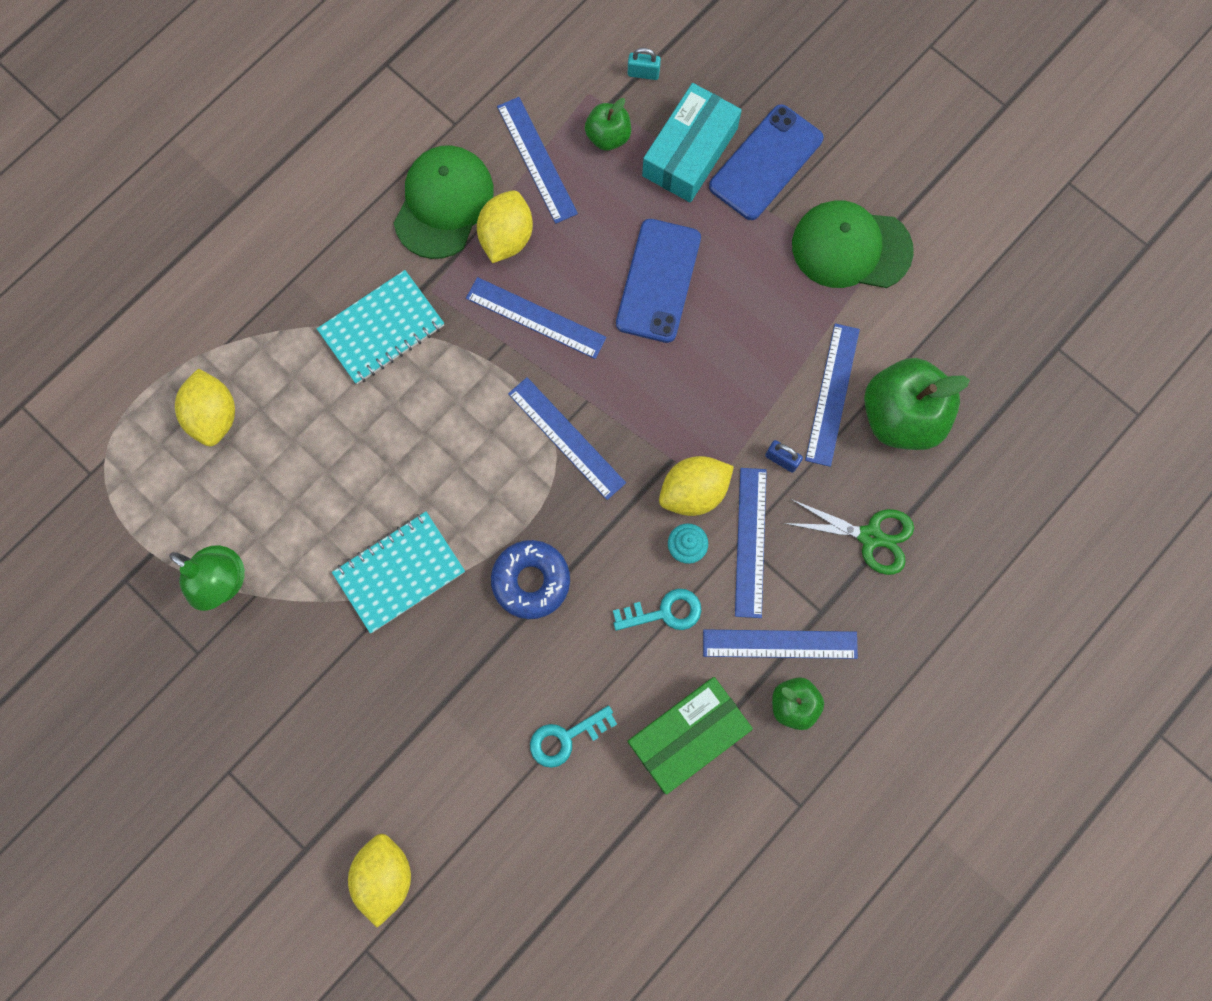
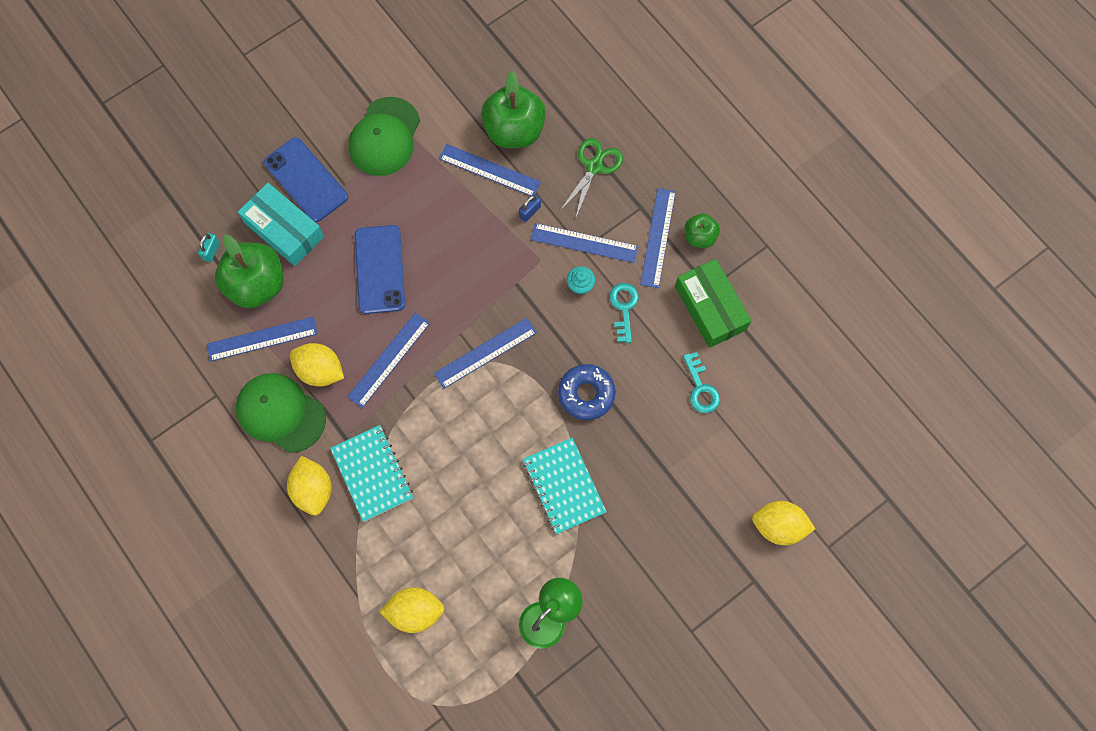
camera: 80 degrees left, 5 degrees down
green apple [585,98,631,151] -> green apple [215,235,284,308], size x1.86
blue phone [616,219,701,343] -> blue phone turned 60 degrees clockwise [355,225,405,314]
yellow lemon [659,456,734,516] -> yellow lemon moved to [287,456,332,516]

